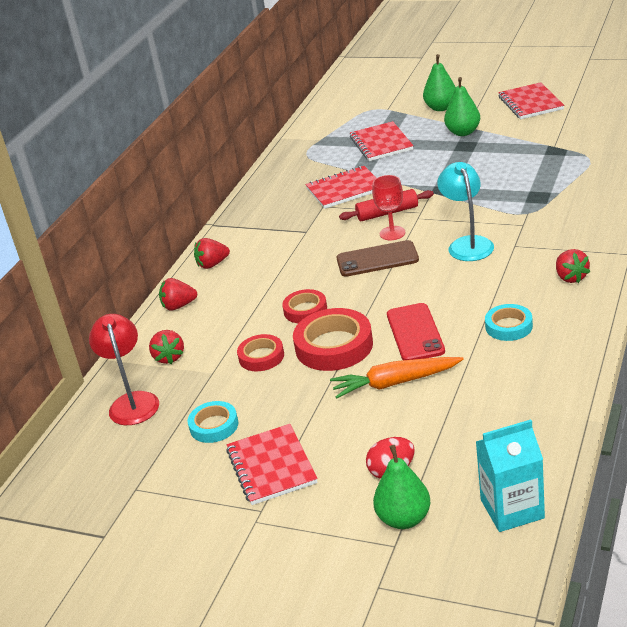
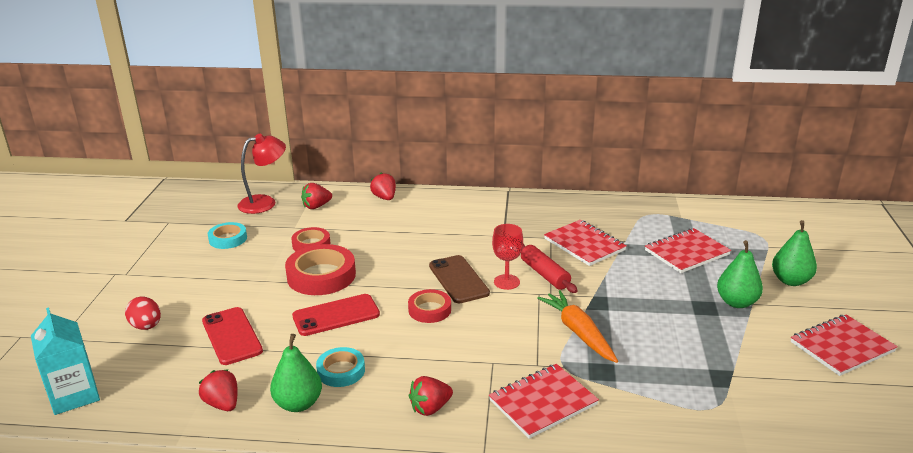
camera: 70 degrees right, 5 degrees down
red strawberry [194,238,230,269] -> red strawberry moved to [199,369,238,411]
red notebook [226,424,318,505] -> red notebook moved to [489,364,599,439]
red tape [282,289,327,323] -> red tape moved to [408,289,451,323]
orange carrot [330,357,464,398] -> orange carrot moved to [537,290,618,363]
green pear [373,445,430,529] -> green pear moved to [270,334,322,412]
turquoise lamp [437,162,494,261] -> none
none -> red phone [202,307,263,365]

